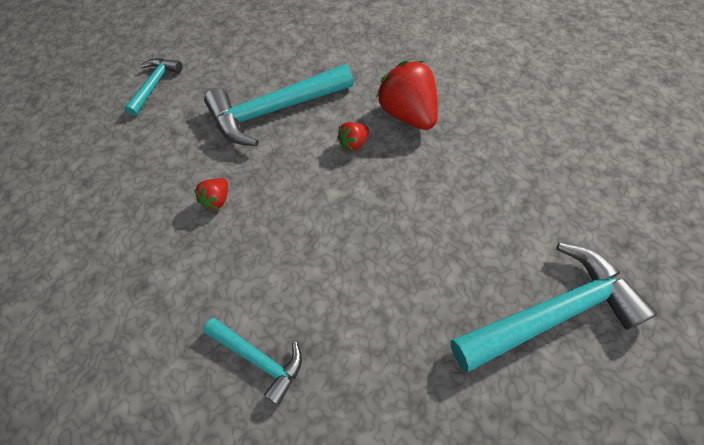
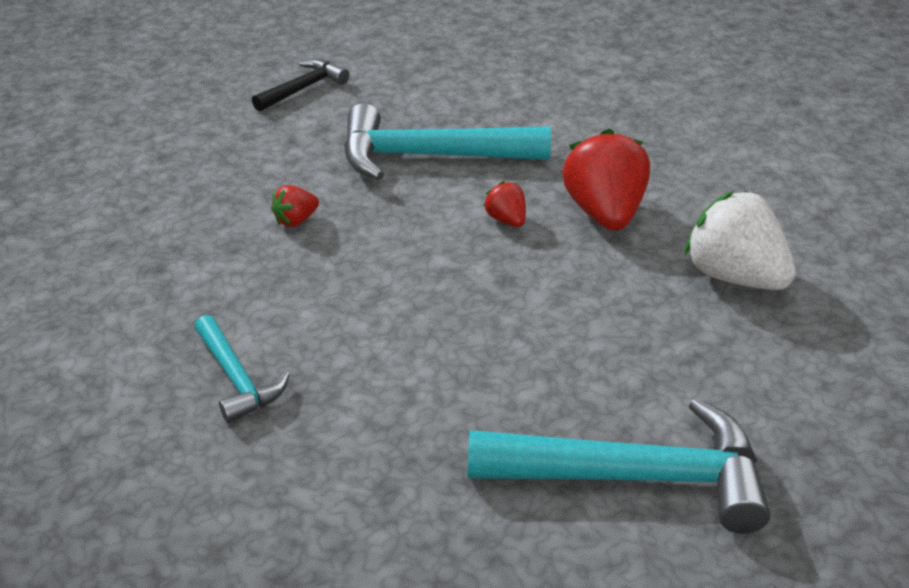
camera: 25 degrees right, 20 degrees down
turquoise hammer [124,58,182,116] -> black hammer [252,59,349,112]
red strawberry [337,122,369,151] -> red strawberry turned 75 degrees clockwise [483,181,526,227]
none -> white strawberry [684,191,796,290]

